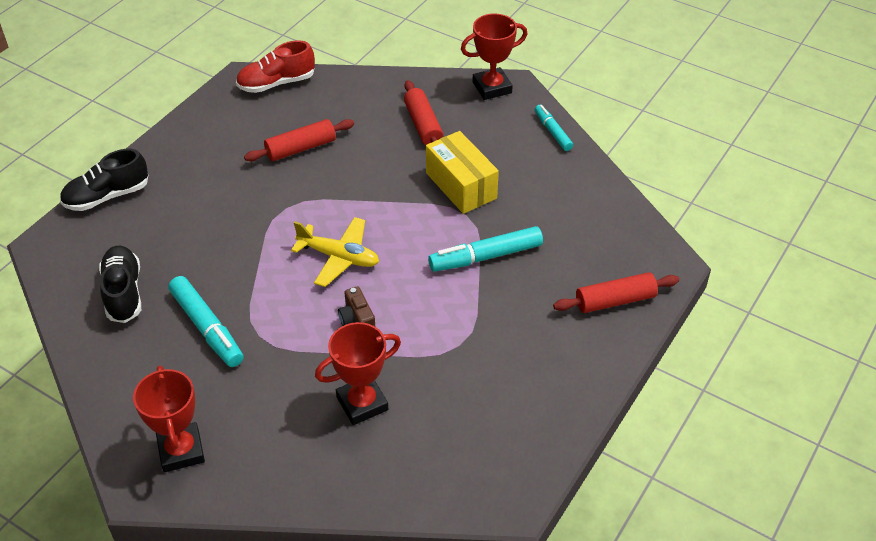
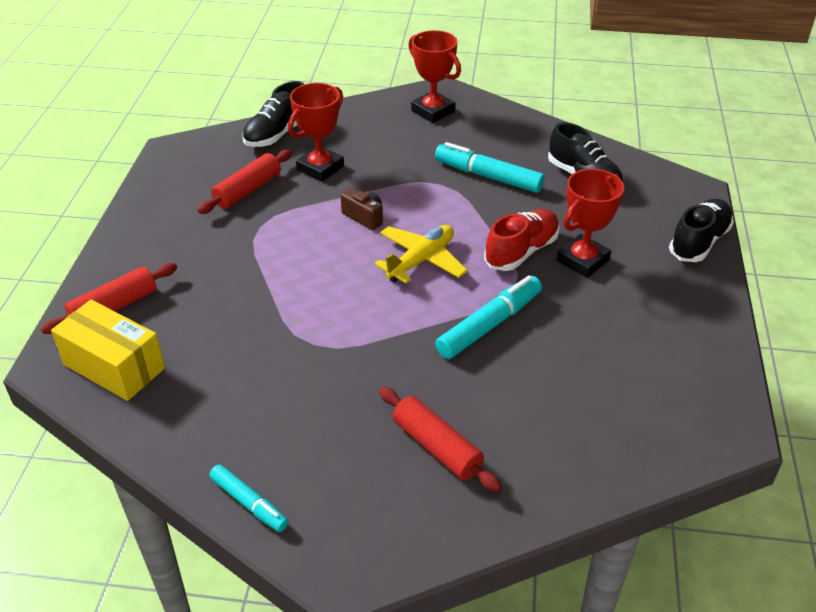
camera: 155 degrees right, 5 degrees down
red shoe [236,40,315,93] -> red shoe moved to [484,209,560,271]
red rolling pin [244,119,354,161] -> red rolling pin moved to [198,150,292,214]
yellow plane [291,217,379,287] -> yellow plane turned 135 degrees clockwise [374,225,468,283]
yellow box [426,131,499,214] -> yellow box moved to [51,299,165,401]
turquoise marker [428,226,543,272] -> turquoise marker moved to [435,275,542,359]
red trophy [461,14,527,100] -> red trophy moved to [557,169,624,278]
none -> black shoe [243,81,304,147]

